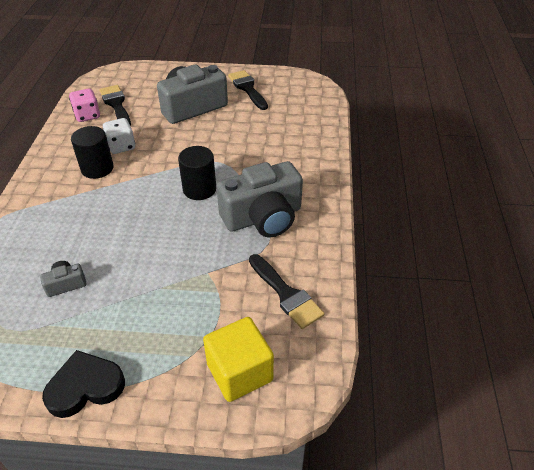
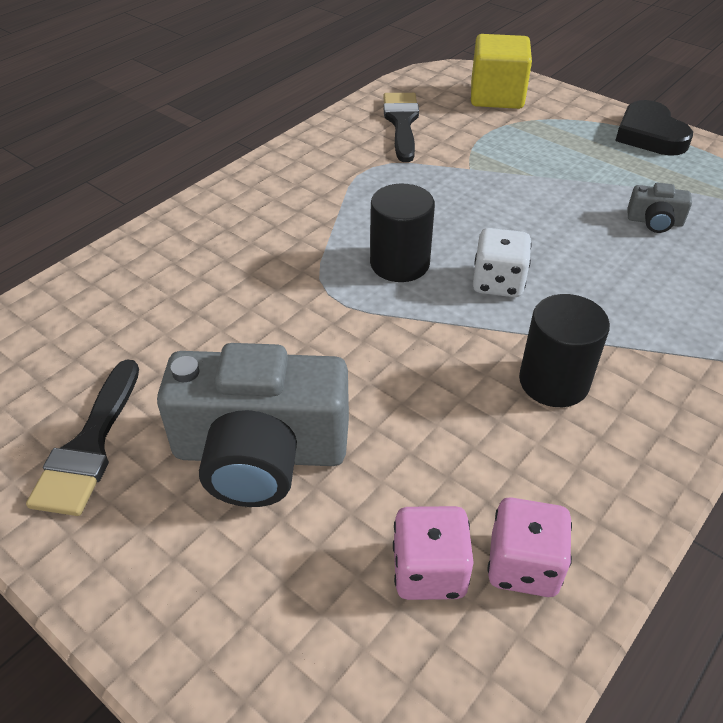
camera: 145 degrees left, 0 degrees up
black heart [42,350,125,418] -> black heart turned 60 degrees clockwise [615,100,693,156]
black brush [99,85,131,126] -> pink dice [393,506,474,600]
white dice [103,118,135,154] -> white dice moved to [473,228,532,297]
grey camera [216,161,303,237] -> none

